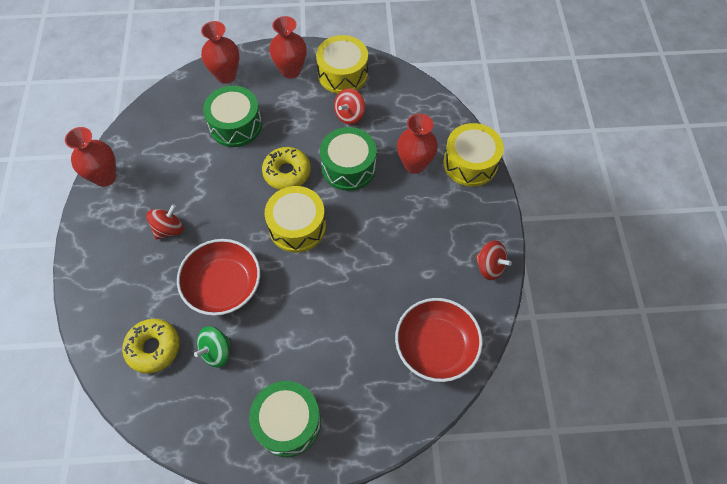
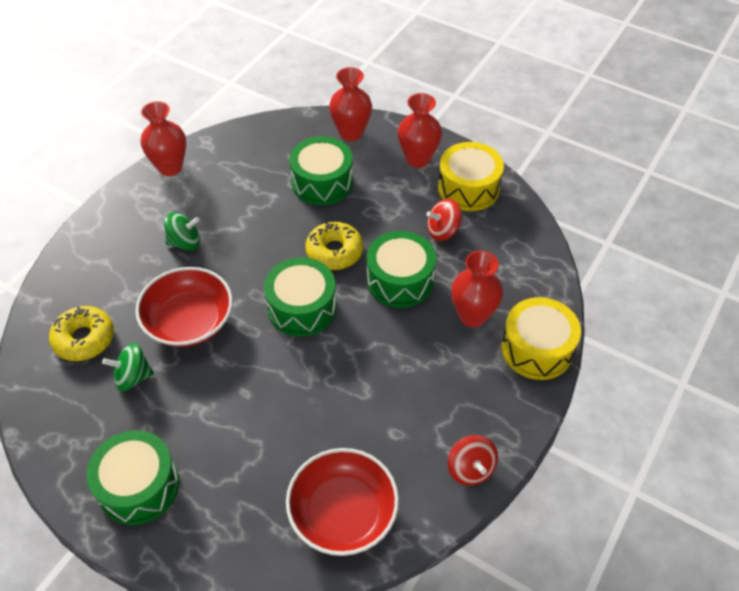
camera: 35 degrees right, 10 degrees down
red spinning top [146,204,184,240] -> green spinning top [164,212,200,251]
yellow drum [265,186,326,253] -> green drum [264,257,337,337]

